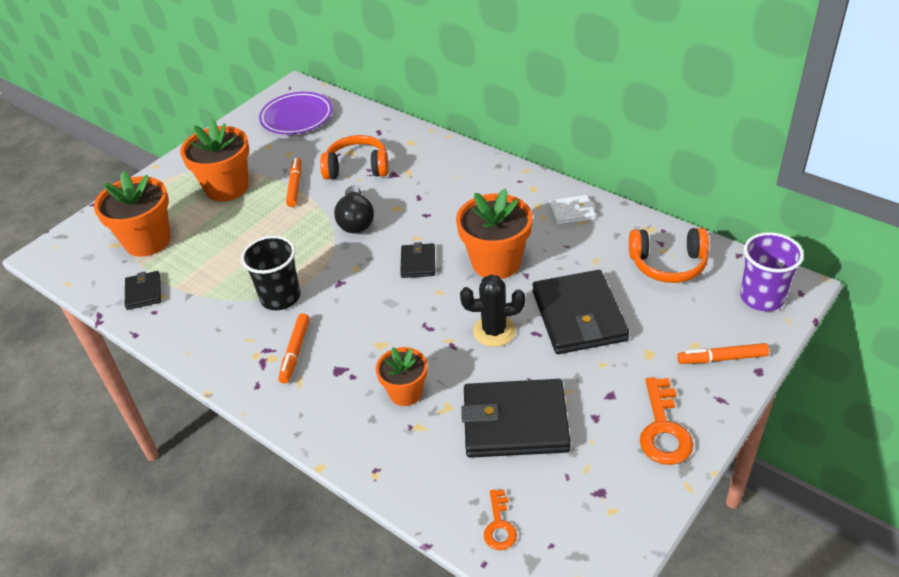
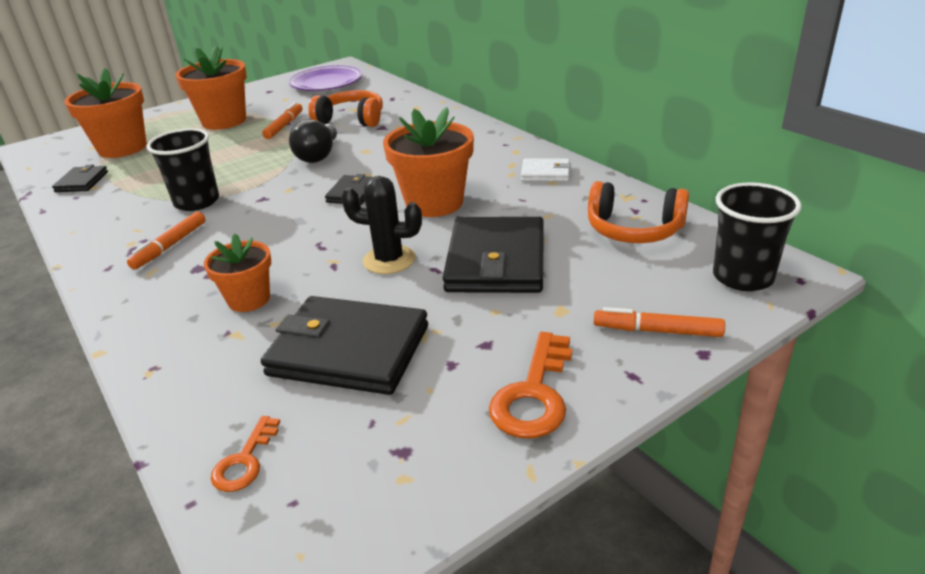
camera: 15 degrees right, 10 degrees down
purple cup [740,232,804,311] -> black cup [713,182,802,291]

